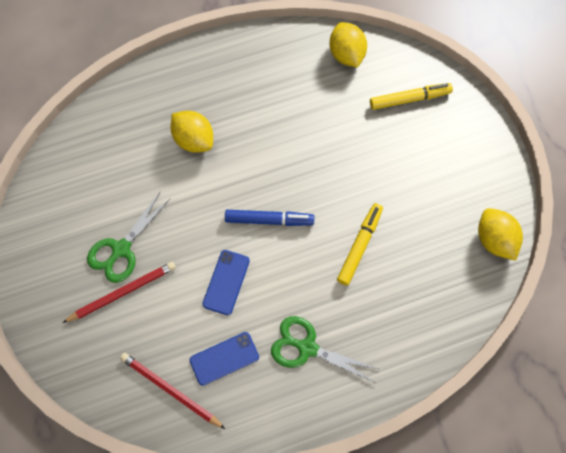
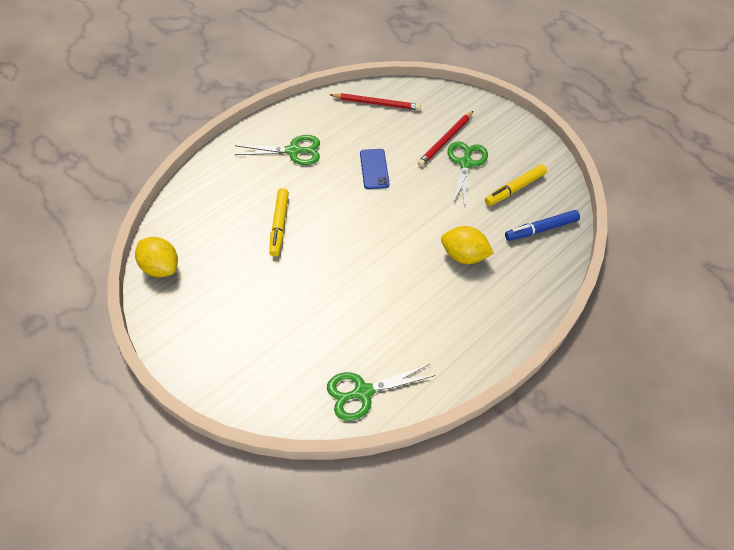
camera: 155 degrees right, 15 degrees down
blue phone [190,332,259,386] -> none
blue marker [225,210,314,226] -> blue marker moved to [505,210,580,241]
yellow lemon [330,22,367,67] -> green scissors [327,364,435,421]
yellow marker [370,83,453,110] -> yellow marker moved to [485,164,547,206]

